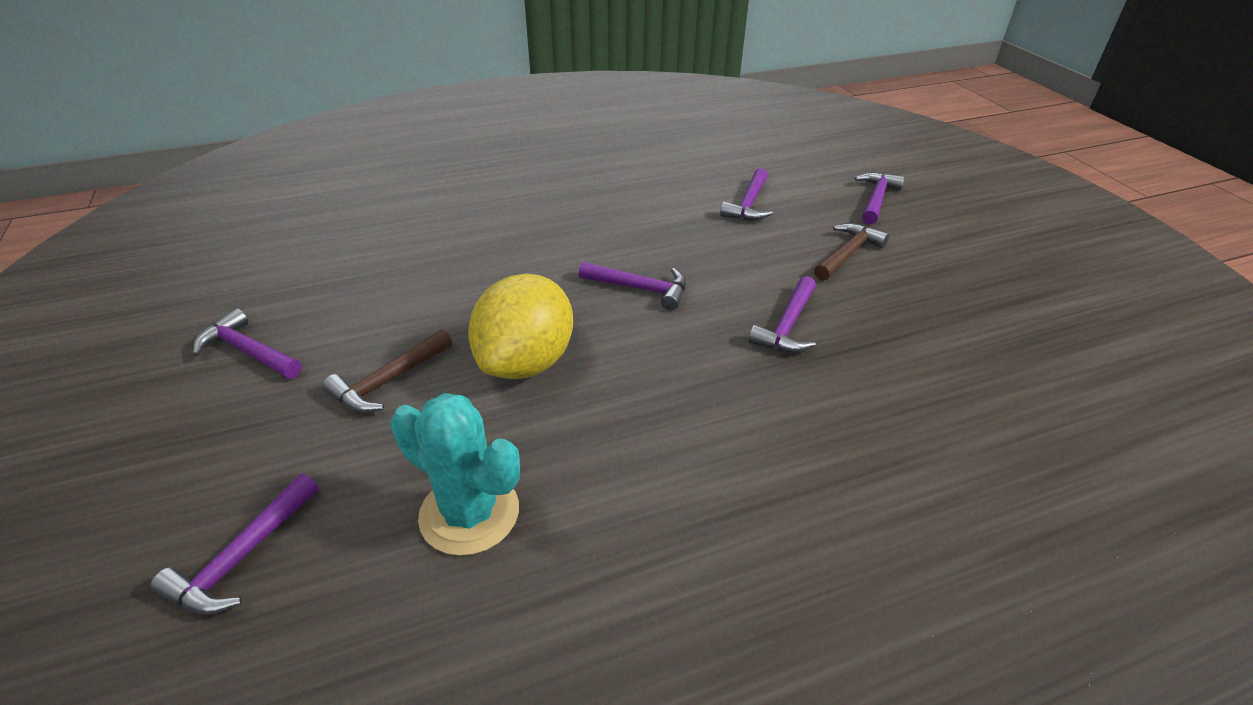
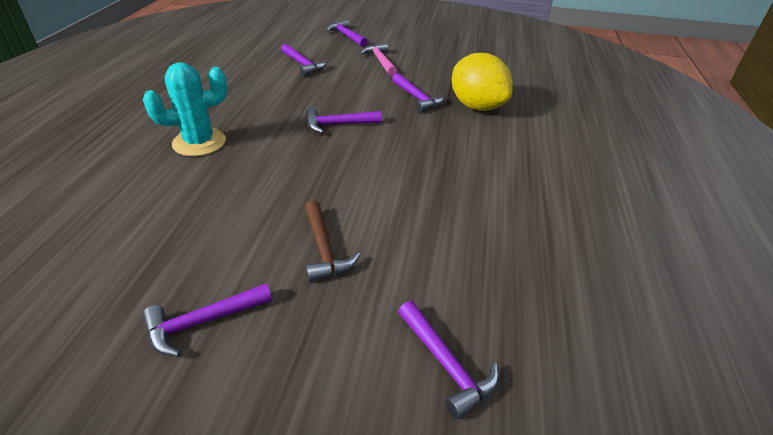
camera: 60 degrees left, 0 degrees up
turquoise cactus [390,393,520,556] -> turquoise cactus moved to [143,62,227,157]
yellow lemon [468,273,573,379] -> yellow lemon moved to [452,53,513,111]
purple hammer [579,262,686,310] -> purple hammer turned 150 degrees counterclockwise [306,108,382,133]
brown hammer [814,223,889,281] -> pink hammer [360,43,397,76]

